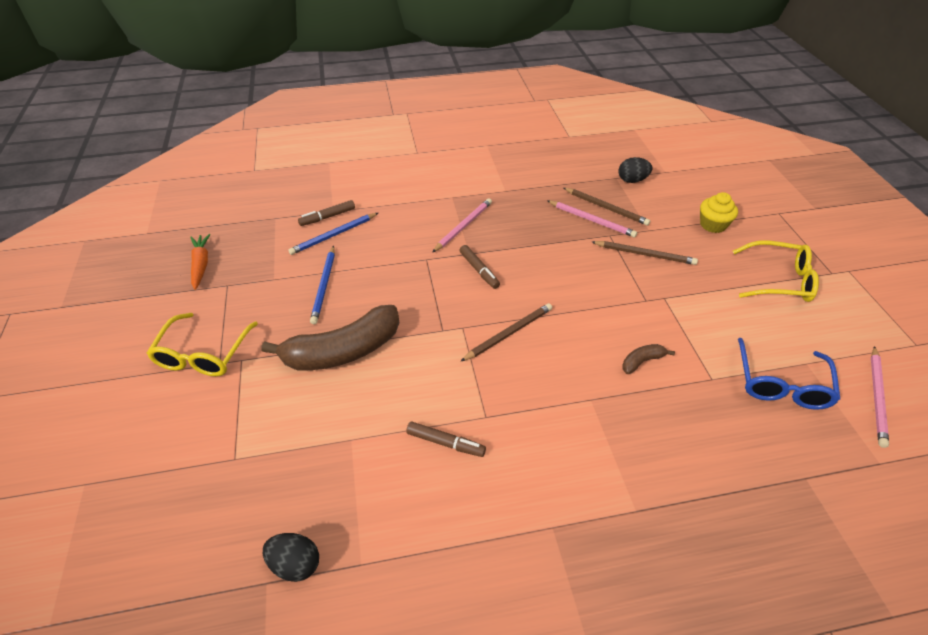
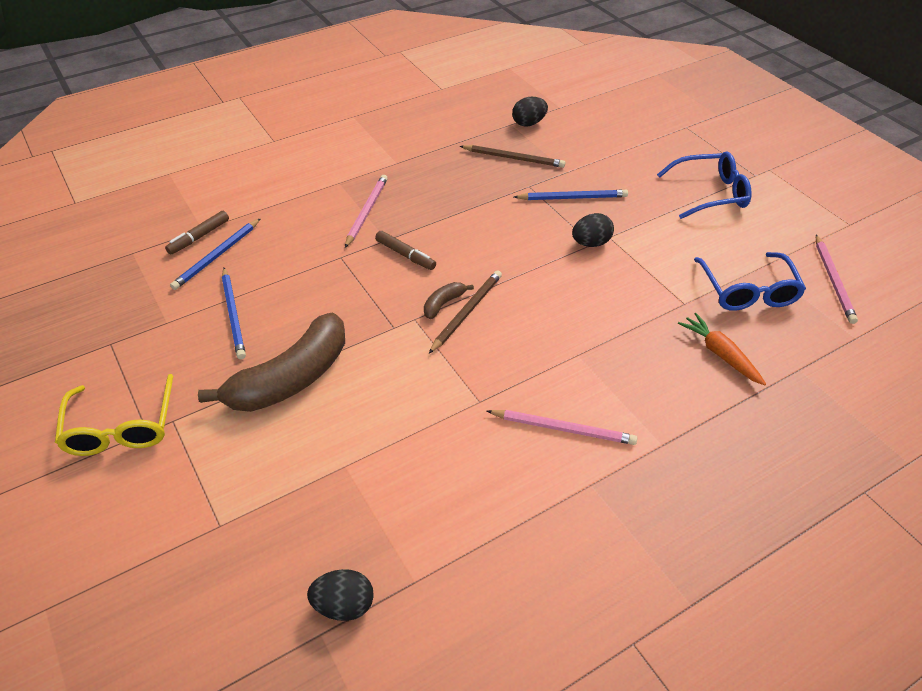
camera: 20 degrees left, 0 degrees up
orange carrot [190,234,211,290] -> orange carrot moved to [678,313,766,385]
brown marker [406,422,486,457] -> none
pink pencil [547,200,637,237] -> pink pencil moved to [487,410,637,445]
brown pencil [592,241,698,265] -> blue pencil [514,190,628,200]
brown banana [622,344,675,374] -> brown banana moved to [424,282,474,319]
yellow cupcake [700,192,738,233] -> none
yellow glasses [733,240,819,302] -> blue glasses [657,151,752,219]
none -> black egg [572,213,614,247]

